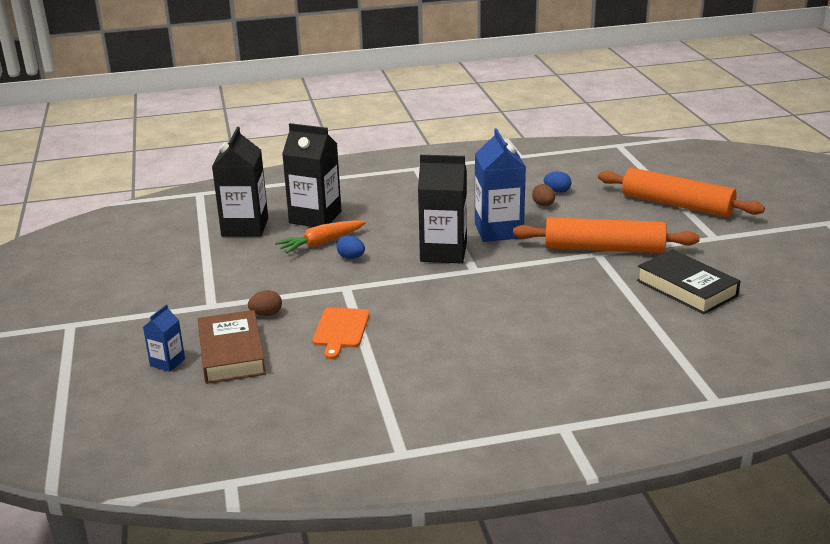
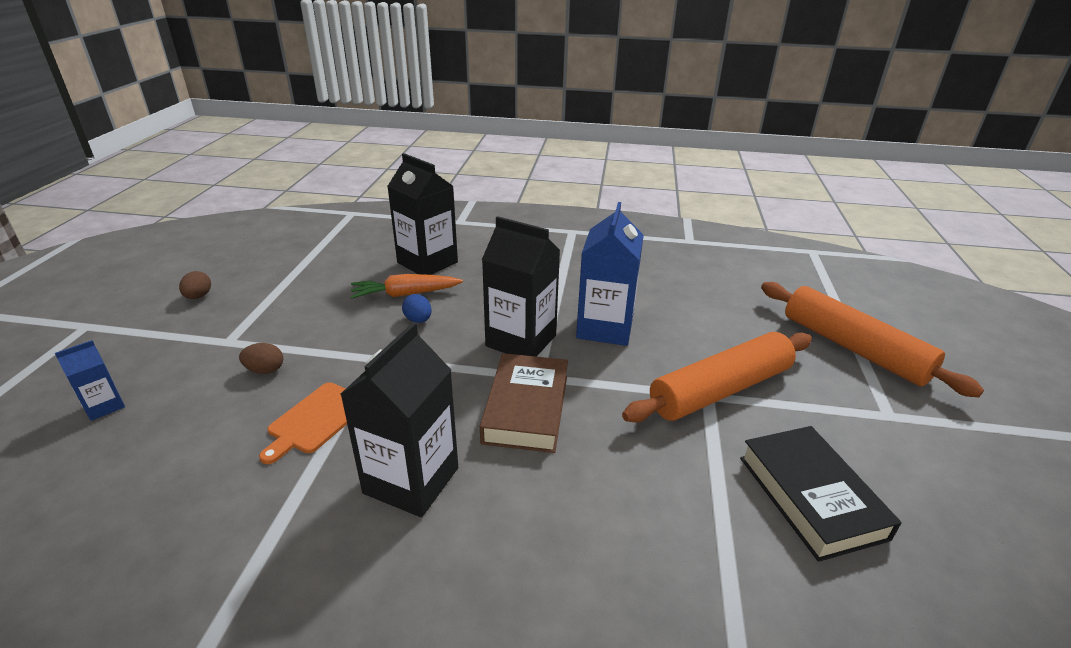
camera: 20 degrees right, 5 degrees up
brown book [198,310,266,384] -> brown book moved to [480,353,568,453]
black carton [212,127,268,236] -> black carton moved to [341,322,458,517]
orange rolling pin [513,217,700,253] -> orange rolling pin turned 60 degrees counterclockwise [622,332,812,422]
brown egg [532,184,555,206] -> brown egg moved to [179,271,211,299]
blue egg [544,172,572,193] -> none

